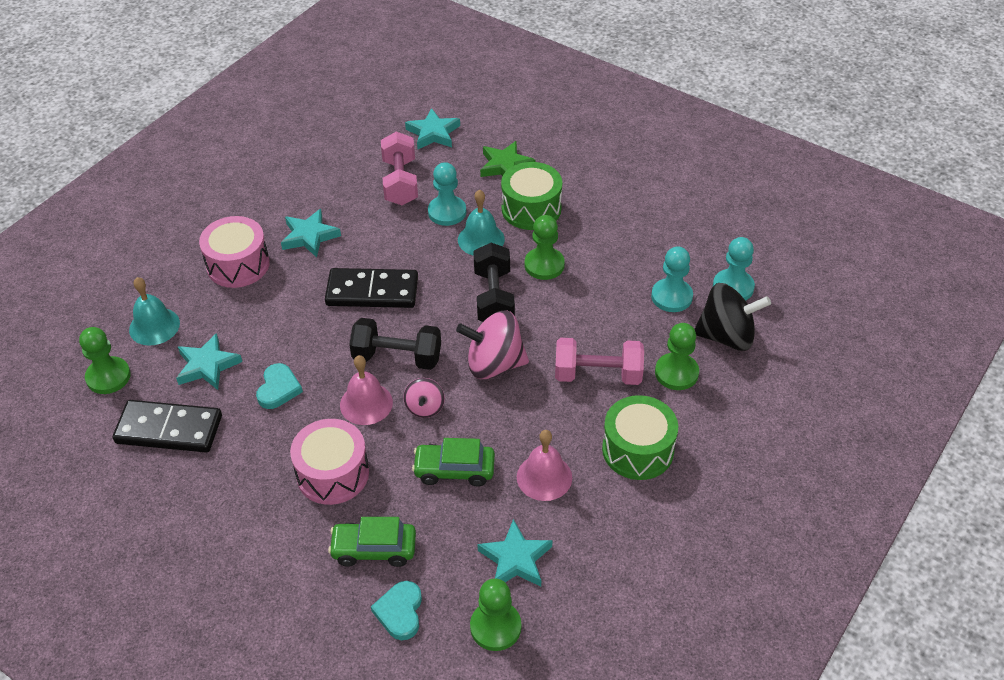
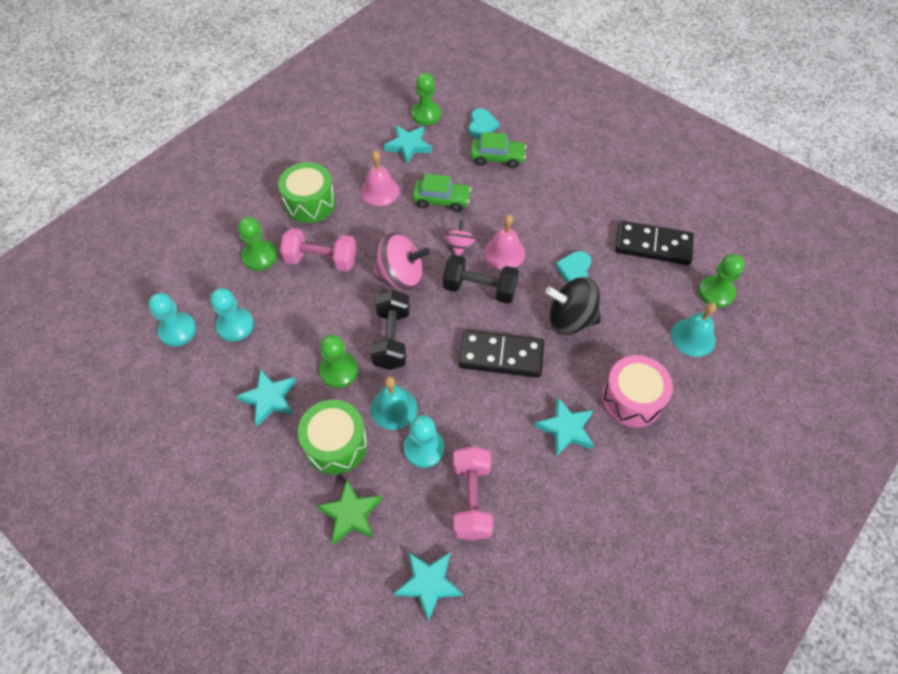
camera: 175 degrees left, 10 degrees up
turquoise star [176,333,242,390] -> turquoise star moved to [236,369,296,427]
pink drum [290,419,369,505] -> none
black spinning top [695,283,771,351] -> black spinning top moved to [545,277,601,335]

